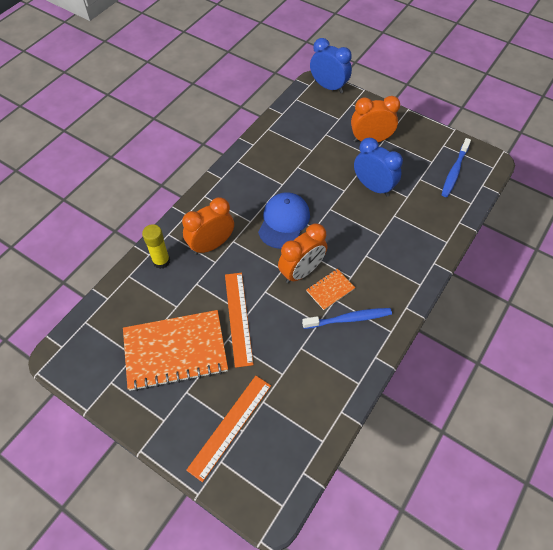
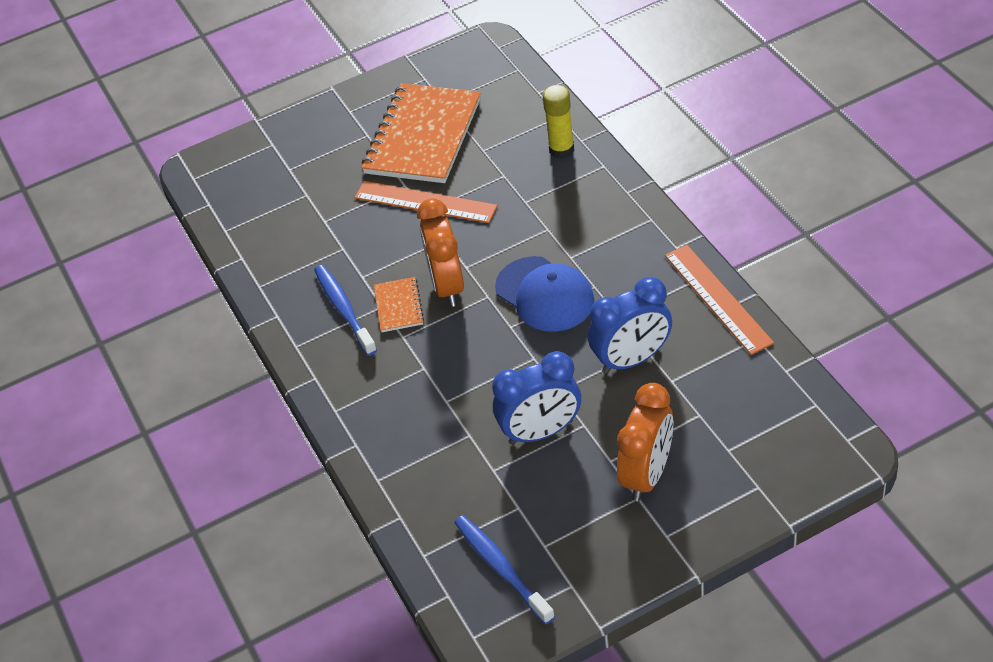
camera: 125 degrees right, 10 degrees down
orange clock [182,197,234,255] -> none
orange ruler [186,376,271,482] -> orange ruler moved to [665,245,774,355]
blue toothbrush [302,308,392,329] -> blue toothbrush turned 135 degrees clockwise [314,265,377,356]
blue clock [310,38,352,93] -> blue clock moved to [588,277,672,374]

